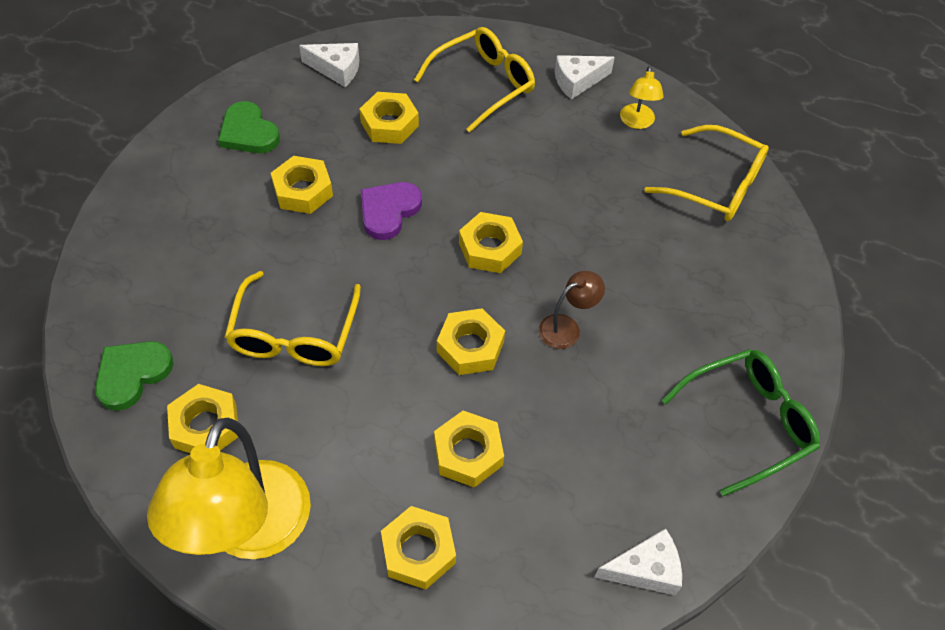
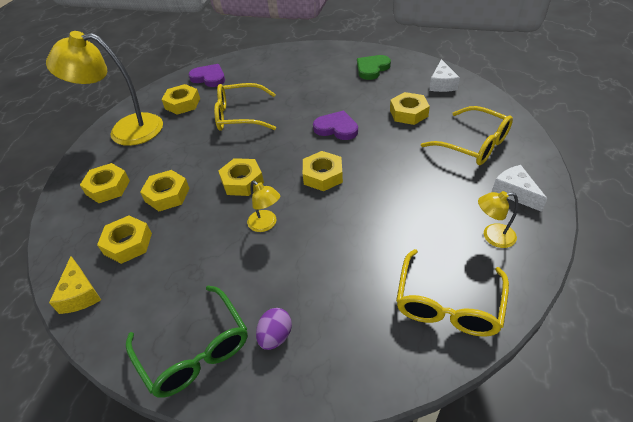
camera: 85 degrees right, 10 degrees down
green heart [95,341,174,411] -> purple heart [189,64,225,87]
yellow nut [271,156,333,214] -> yellow nut moved to [97,216,152,264]
brown lamp [539,271,605,349] -> yellow lamp [247,181,280,232]
white cheese [595,529,682,595] -> yellow cheese [49,256,101,314]
none -> purple egg [256,308,292,350]

